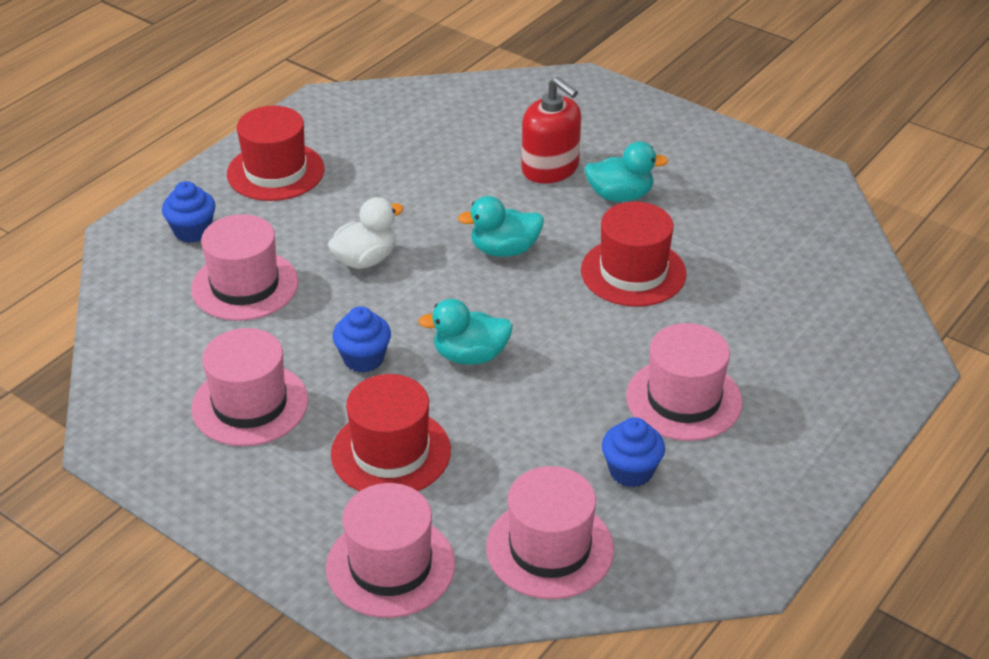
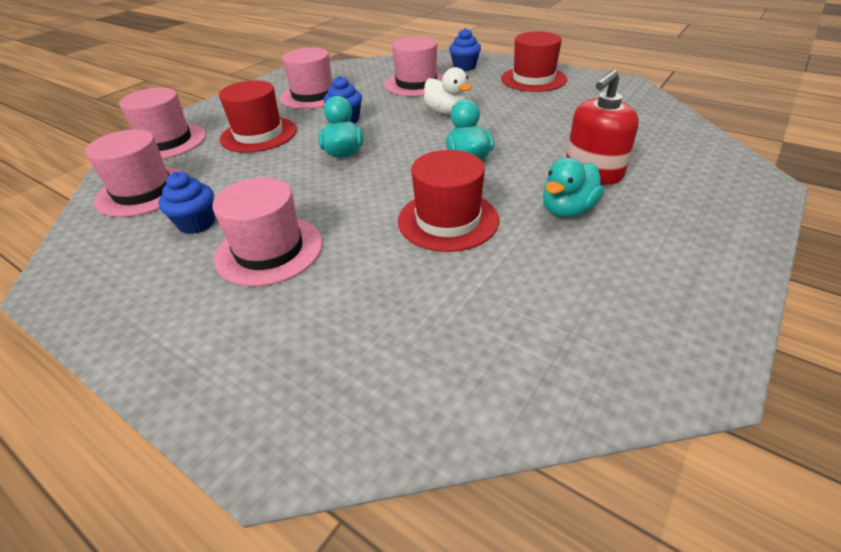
camera: 90 degrees right, 0 degrees up
turquoise duck [584,141,669,202] -> turquoise duck turned 45 degrees clockwise [543,158,604,218]

